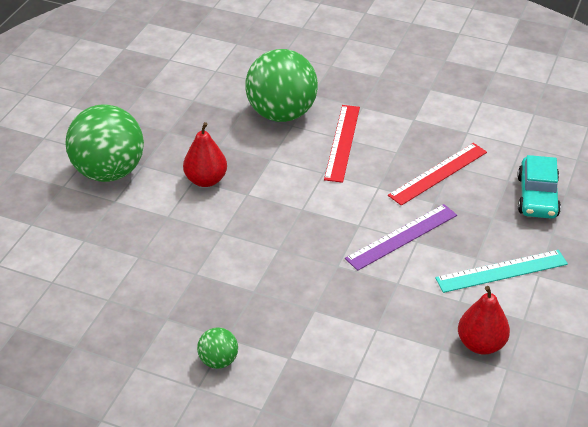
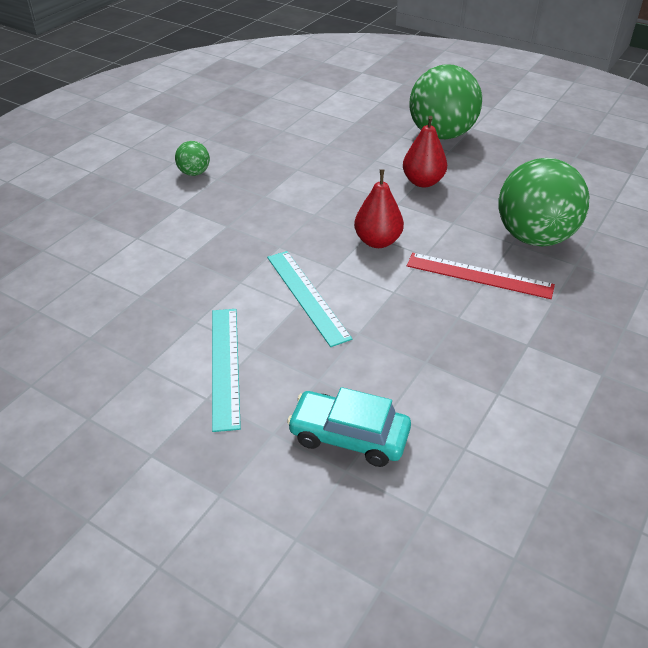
camera: 100 degrees right, 0 degrees up
purple ruler [345,204,457,271] -> turquoise ruler [267,251,352,347]
red ruler [388,143,487,206] -> none
red pear [458,286,510,354] -> red pear moved to [354,169,404,248]

